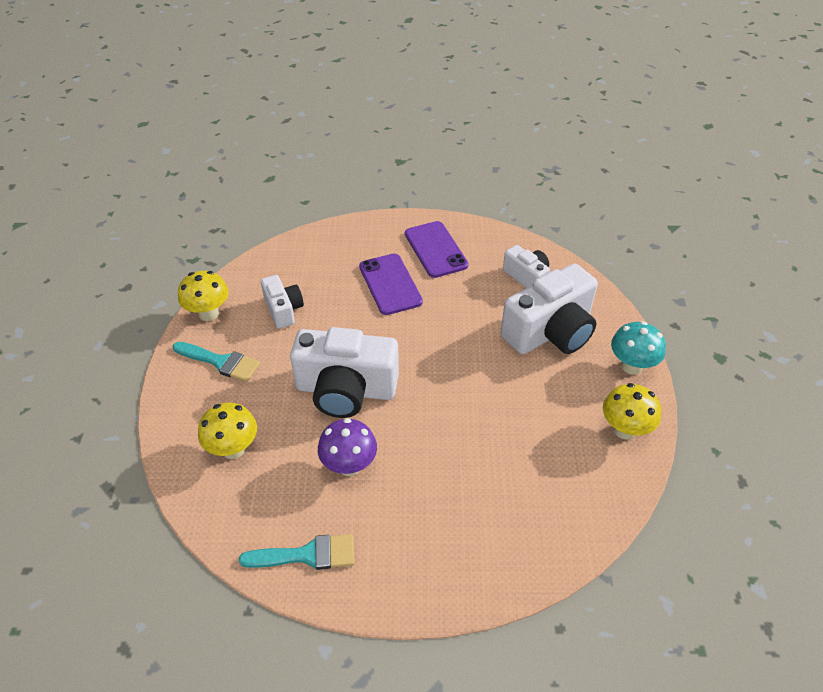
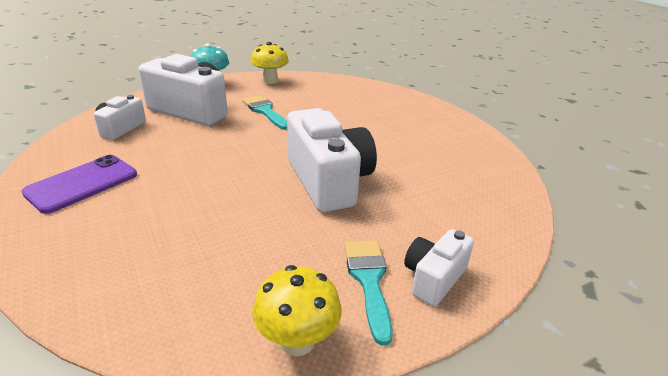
camera: 120 degrees left, 15 degrees down
yellow mushroom [198,402,257,459] -> none
turquoise brush [239,534,355,570] -> turquoise brush moved to [242,95,287,130]
white camera [261,275,304,329] -> white camera moved to [404,229,474,306]
purple mushroom [318,418,377,476] -> none
purple phone [359,254,423,315] -> none

